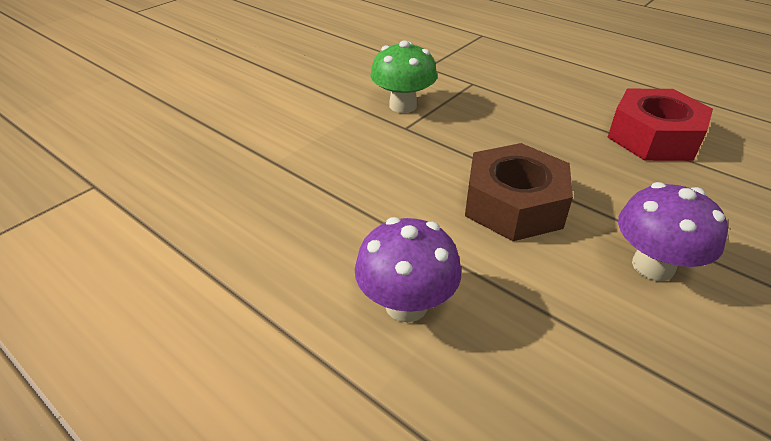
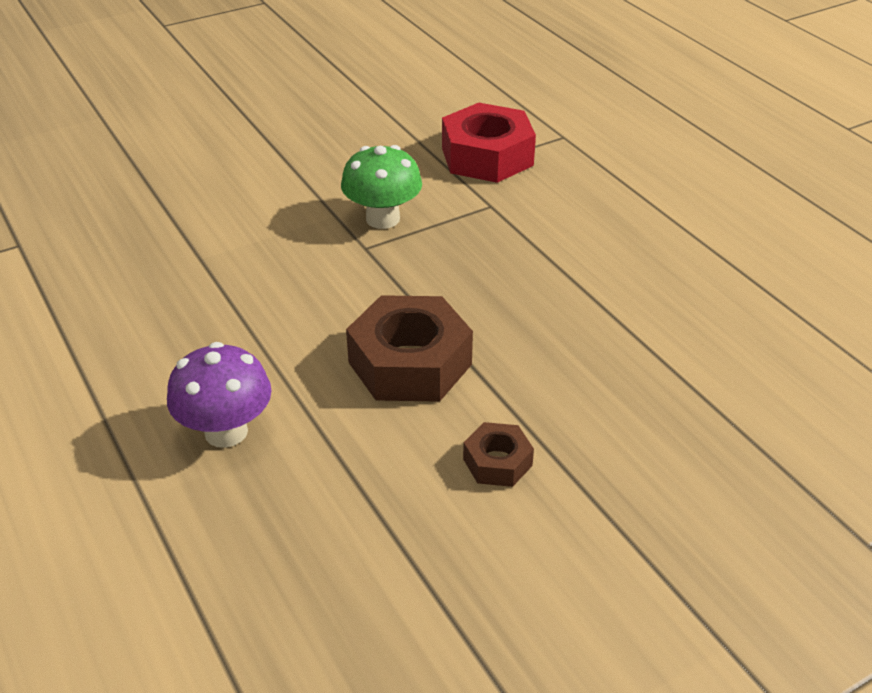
camera: 20 degrees right, 0 degrees up
red nut [607,89,713,161] -> red nut moved to [442,103,536,183]
purple mushroom [618,182,728,281] -> brown nut [463,422,534,487]

